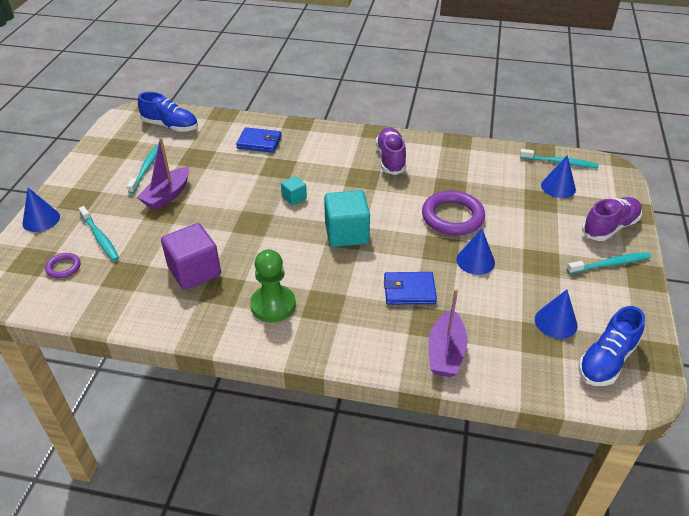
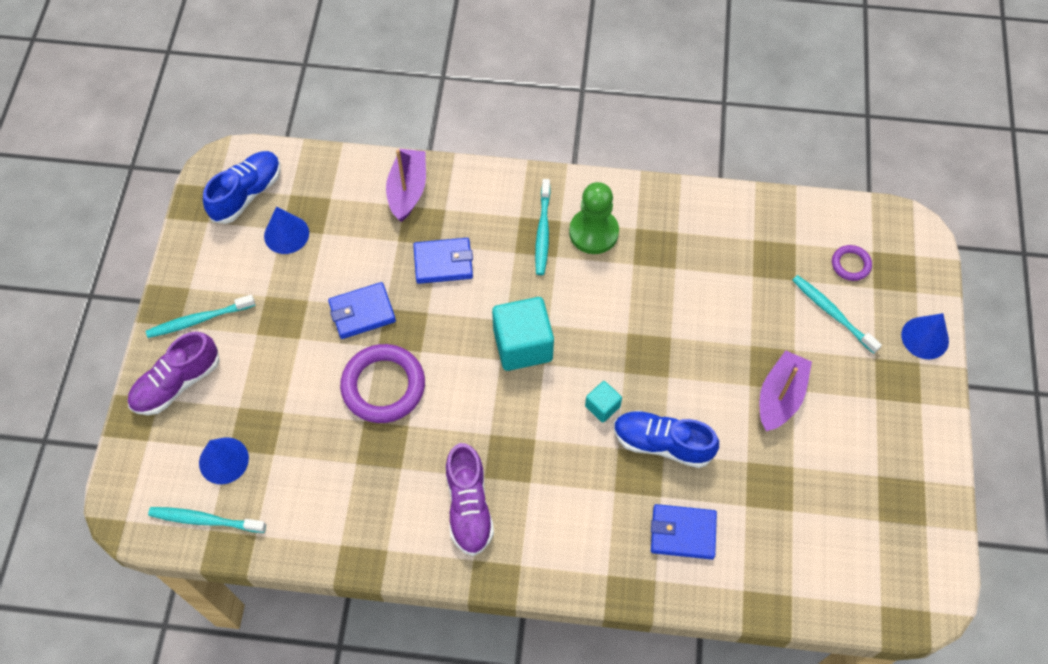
camera: 175 degrees right, 20 degrees up
turquoise toothbrush [127,145,158,194] -> turquoise toothbrush moved to [535,179,551,275]
blue shoe [138,92,198,132] -> blue shoe moved to [614,411,719,468]
purple cube [161,223,221,290] -> none
blue cone [456,228,495,275] -> blue wallet [328,282,396,339]

